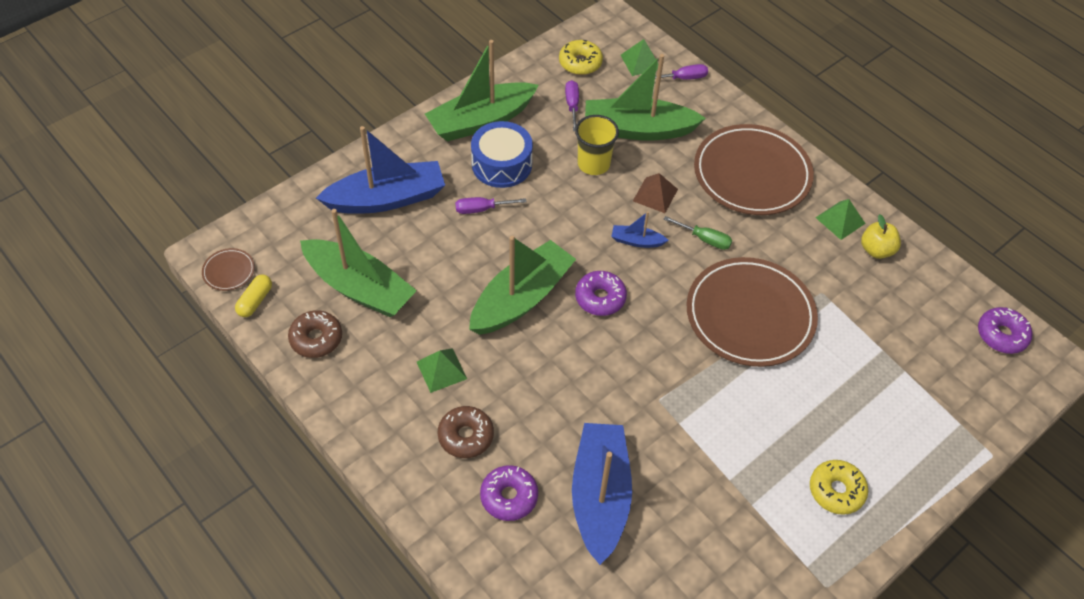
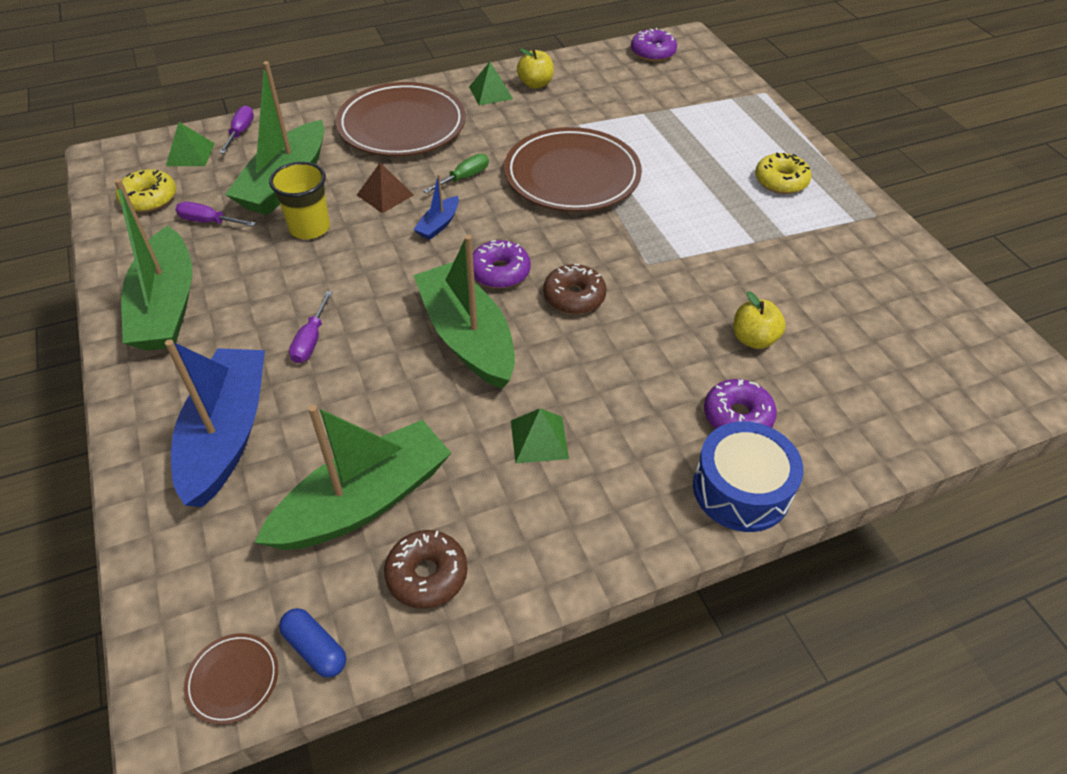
camera: 70 degrees left, 5 degrees down
yellow capsule [235,275,272,317] -> blue capsule [279,608,346,678]
brown donut [438,406,494,458] -> brown donut moved to [543,264,606,314]
blue drum [471,121,533,188] -> blue drum moved to [693,421,803,532]
blue boat [572,423,632,565] -> yellow apple [733,291,786,349]

